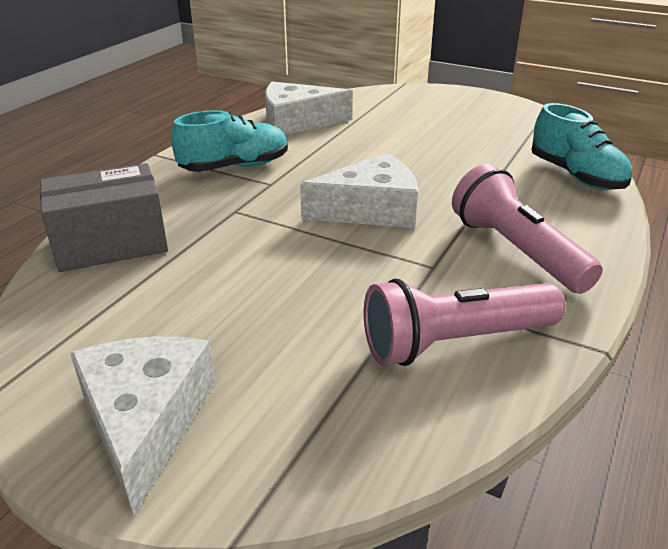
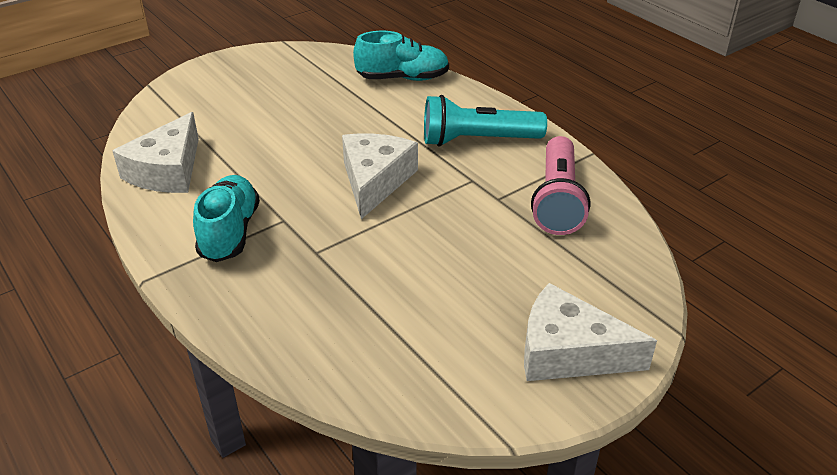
camera: 65 degrees left, 5 degrees up
grey box [40,163,168,272] -> none
pink flashlight [452,164,603,294] -> turquoise flashlight [424,95,547,147]

